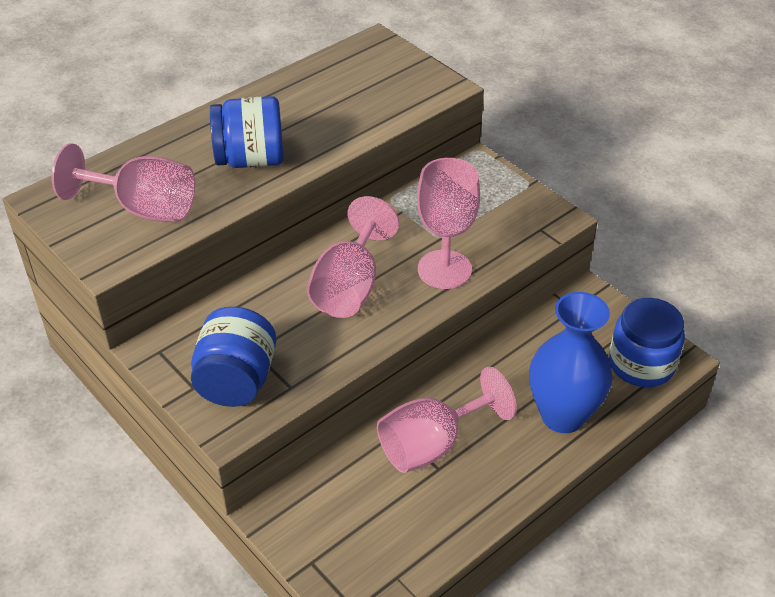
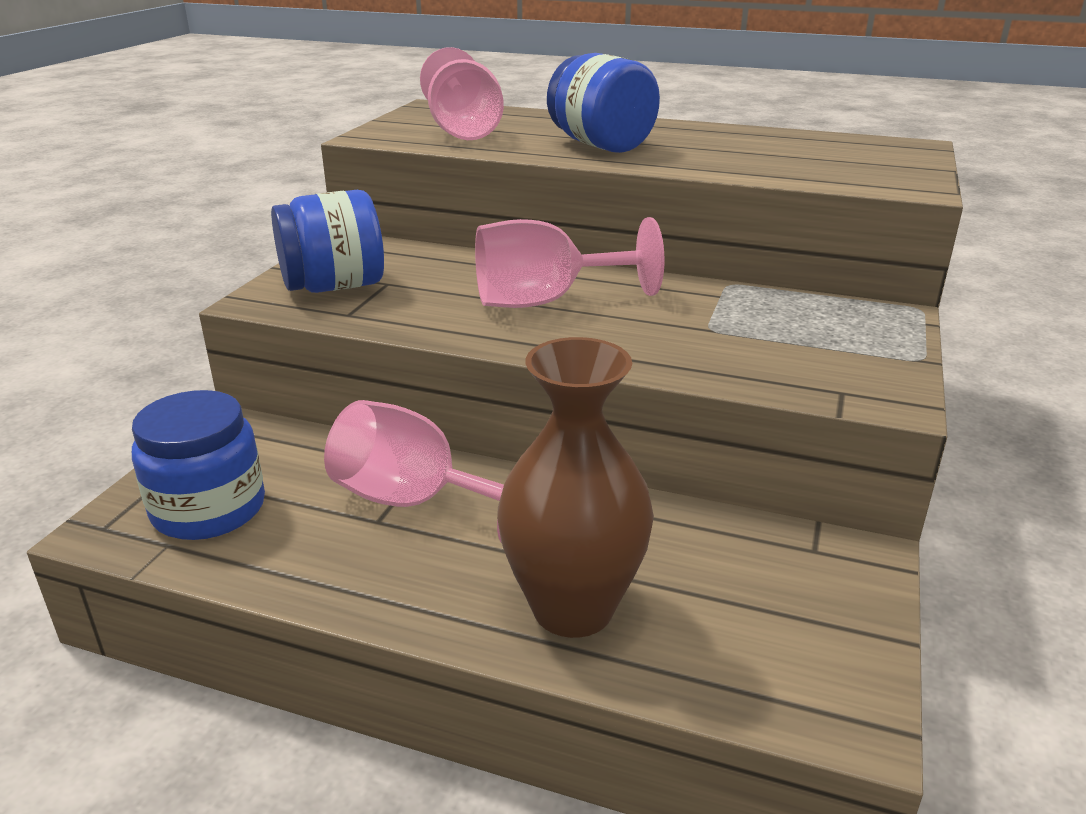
camera: 60 degrees right, 15 degrees down
pink goblet [417,158,480,289] -> none
blue vase [530,292,613,433] -> brown vase [497,337,654,638]
blue jar [609,298,685,387] -> blue jar moved to [132,390,265,540]

